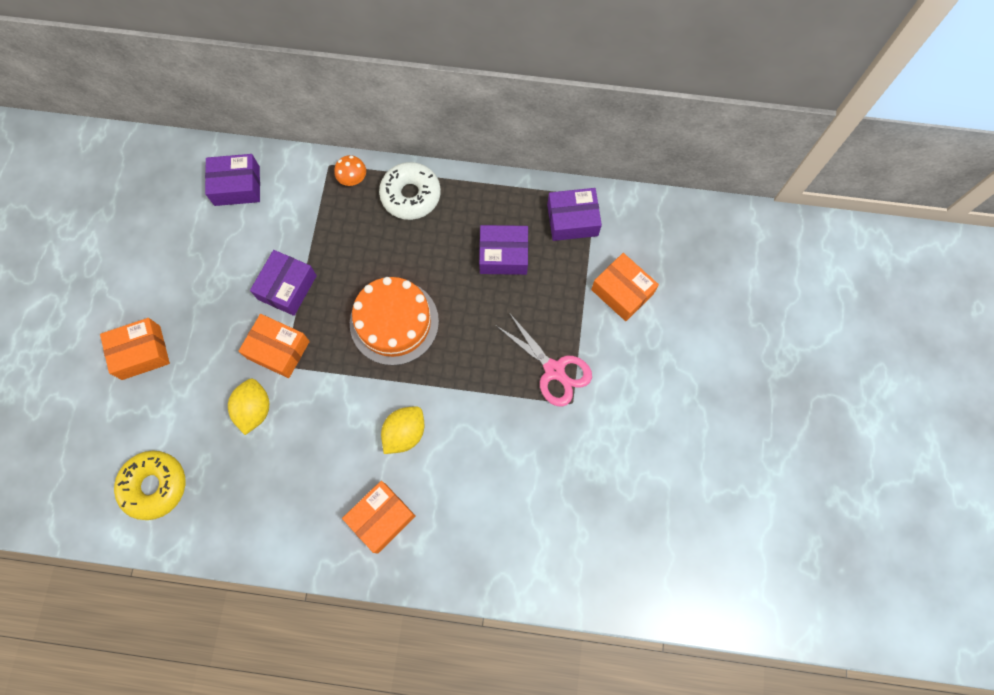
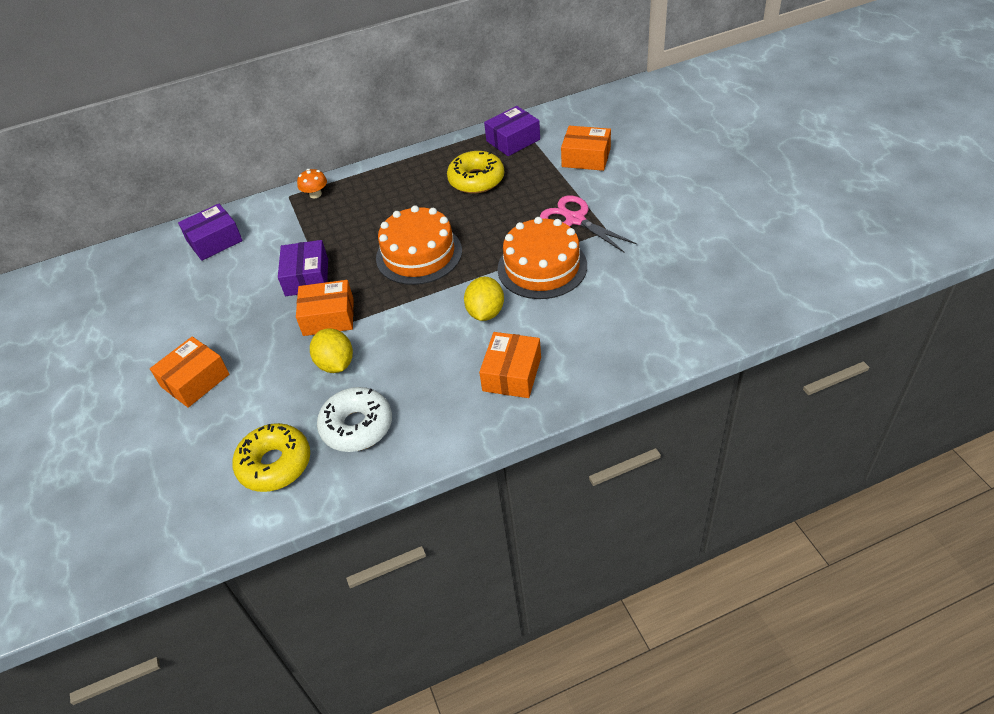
camera: 25 degrees left, 25 degrees down
white donut [379,162,441,220] -> white donut moved to [317,387,392,452]
purple box [479,225,528,275] -> yellow donut [447,151,504,194]
pink scissors [495,314,592,407] -> pink scissors turned 150 degrees counterclockwise [540,195,637,253]
none -> orange cake [497,217,587,299]

